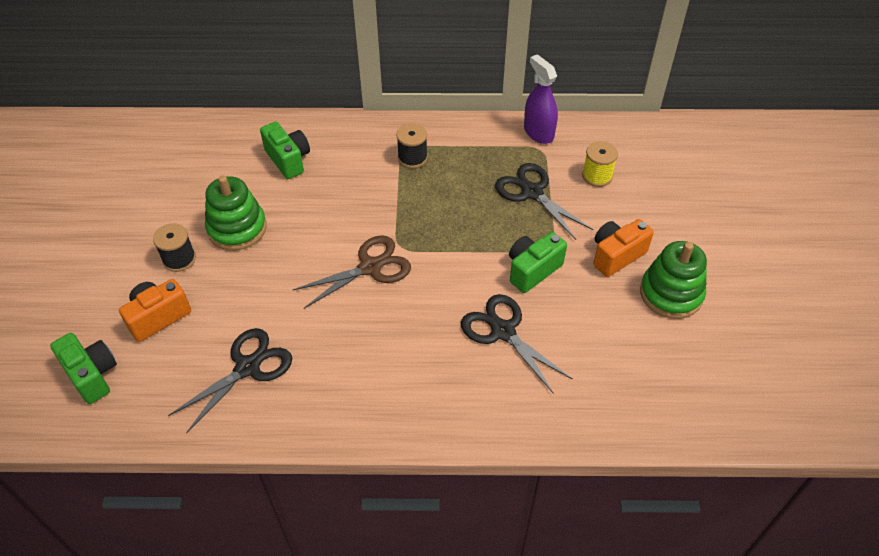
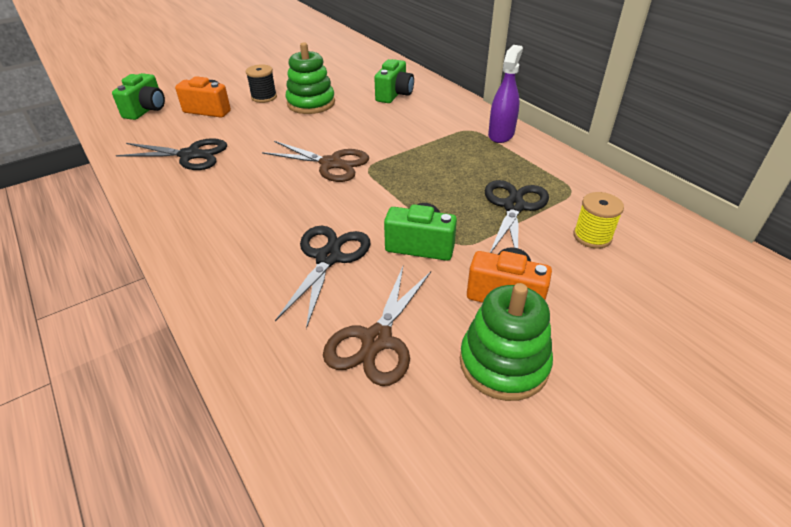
camera: 55 degrees right, 10 degrees down
black spool [396,123,428,168] -> none
purple spray bottle [524,54,558,144] -> purple spray bottle moved to [488,45,523,143]
none -> brown scissors [323,267,431,386]

